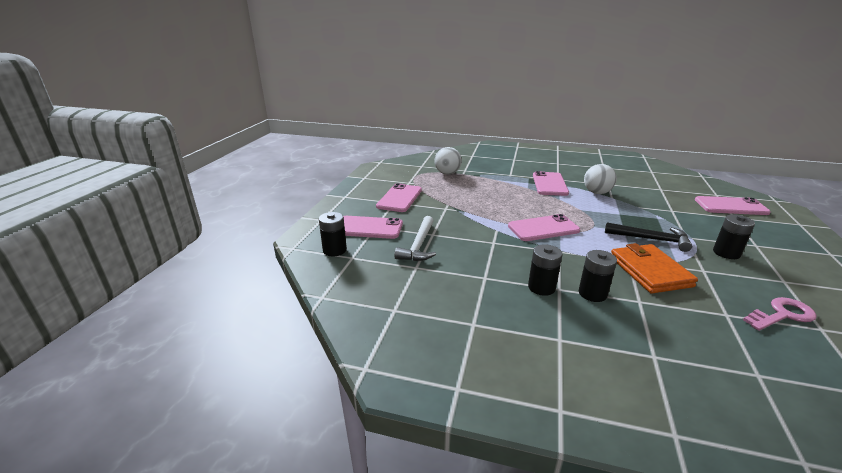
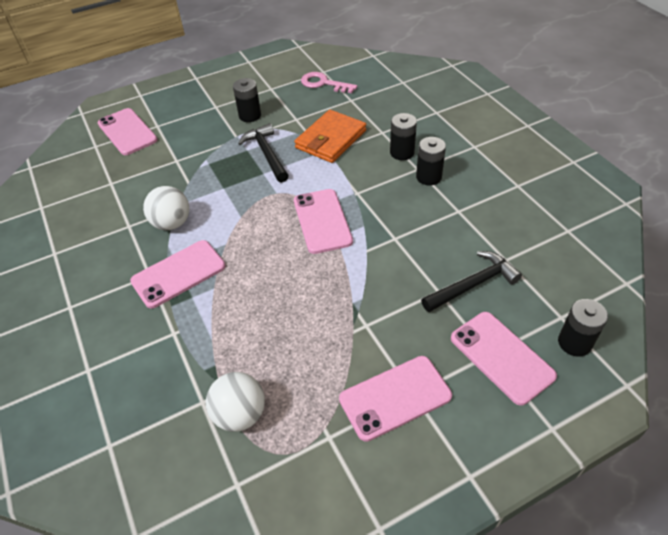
camera: 130 degrees left, 20 degrees up
white hammer [394,216,436,261] -> black hammer [421,251,522,312]
pink phone [508,214,580,241] -> pink phone turned 45 degrees clockwise [294,189,353,254]

